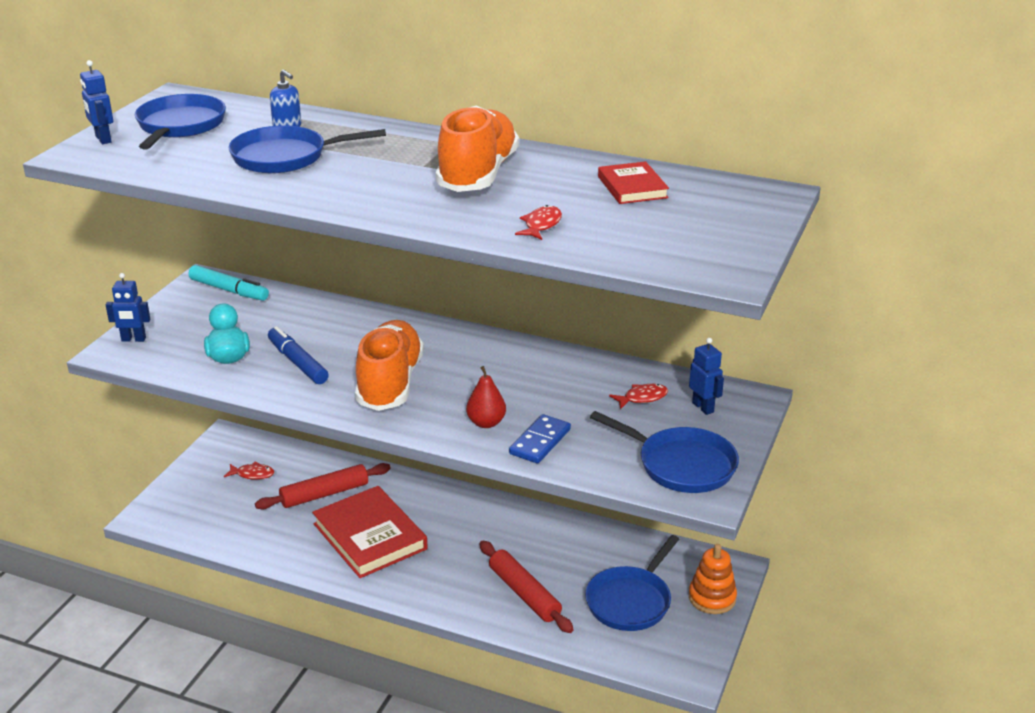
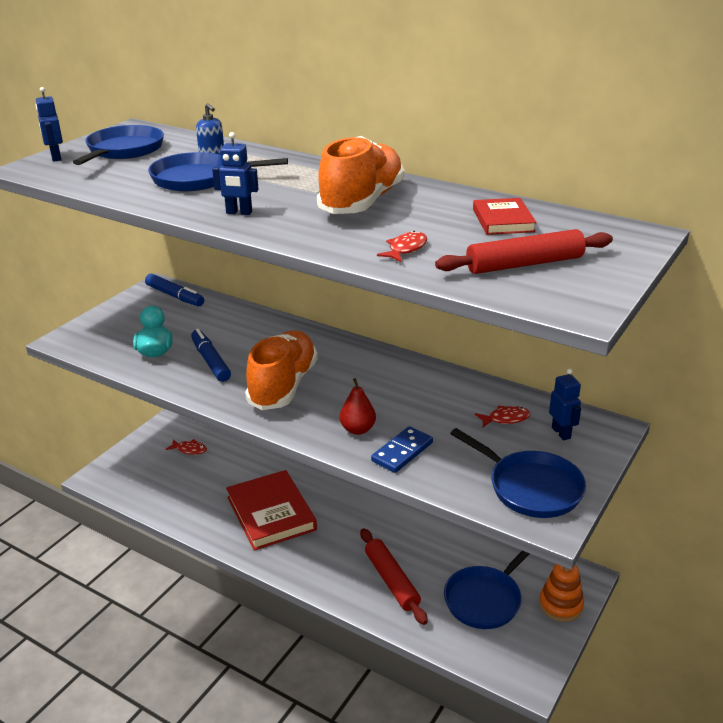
camera: 10 degrees right, 0 degrees up
blue robot [106,273,150,342] -> blue robot moved to [212,132,259,215]
turquoise marker [189,265,269,301] -> blue marker [145,274,204,307]
red rolling pin [255,463,391,510] -> red rolling pin moved to [435,229,613,274]

